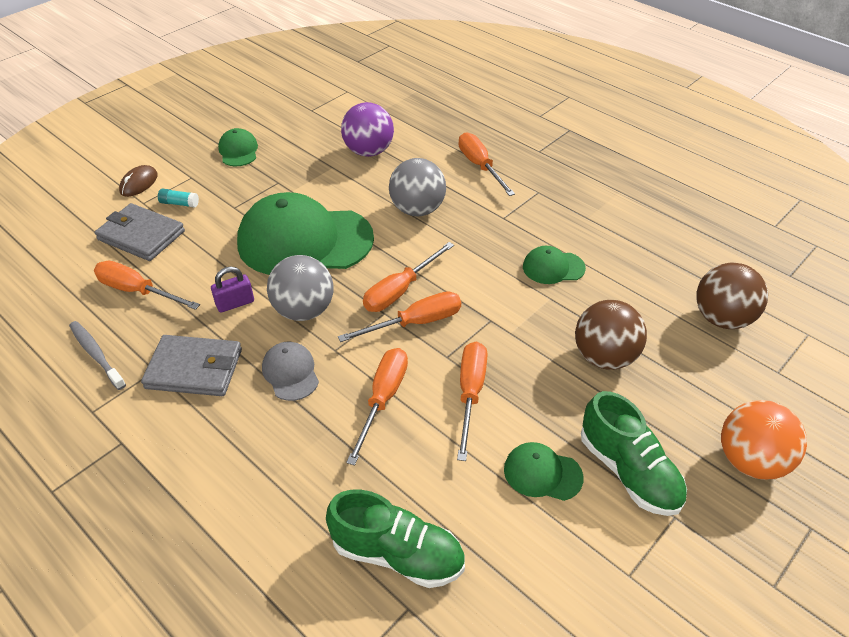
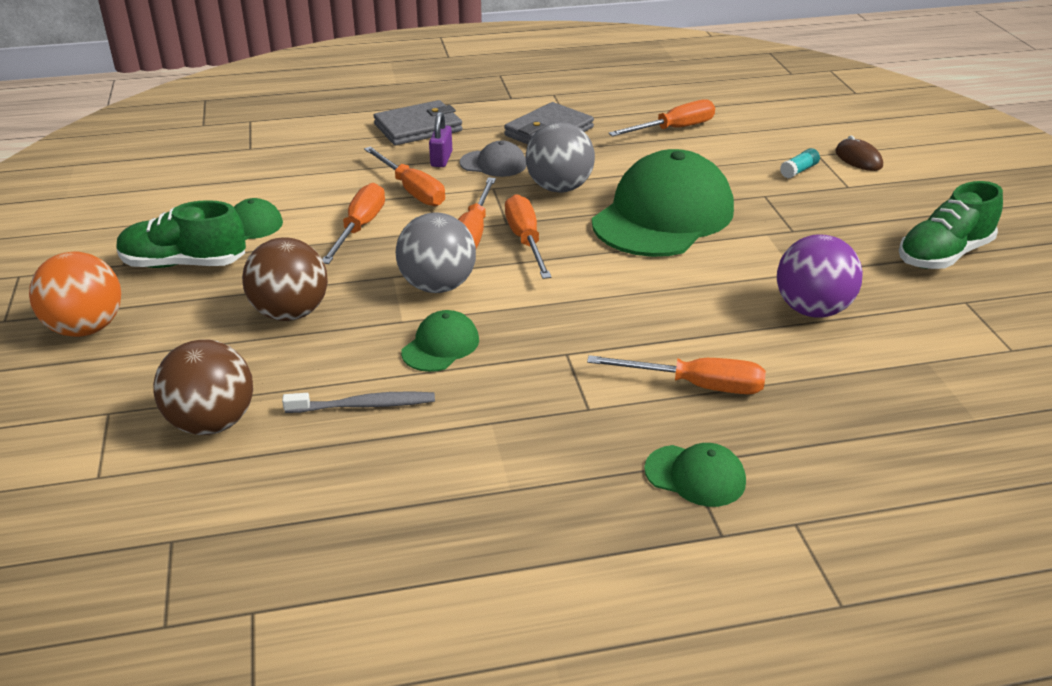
camera: 125 degrees right, 10 degrees down
grey toothbrush [69,321,126,390] -> grey toothbrush moved to [282,391,435,413]
grey wallet [95,203,185,261] -> grey wallet moved to [373,100,463,145]
purple padlock [211,267,254,313] -> purple padlock moved to [429,112,452,167]
green cap [218,128,258,166] -> green cap moved to [644,443,746,507]
green shoe [326,490,465,588] -> green shoe moved to [899,181,1003,269]
grey ball [389,158,446,216] -> grey ball moved to [396,212,476,293]
orange screwdriver [457,341,488,461] -> orange screwdriver turned 120 degrees counterclockwise [322,183,385,264]

